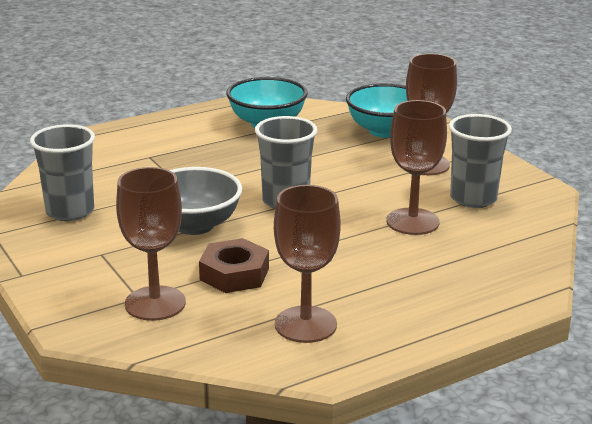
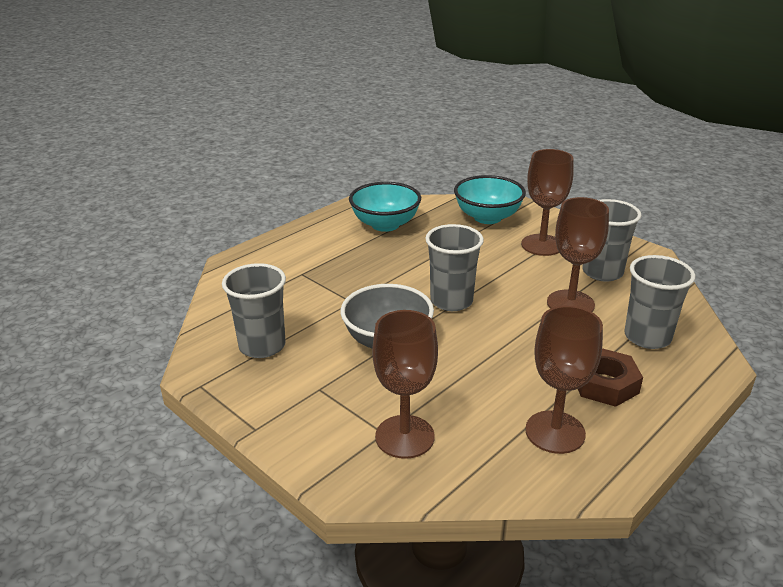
camera: 15 degrees left, 5 degrees up
brown nut [199,238,269,293] -> brown nut moved to [578,348,643,407]
none -> grey cup [624,255,695,349]

